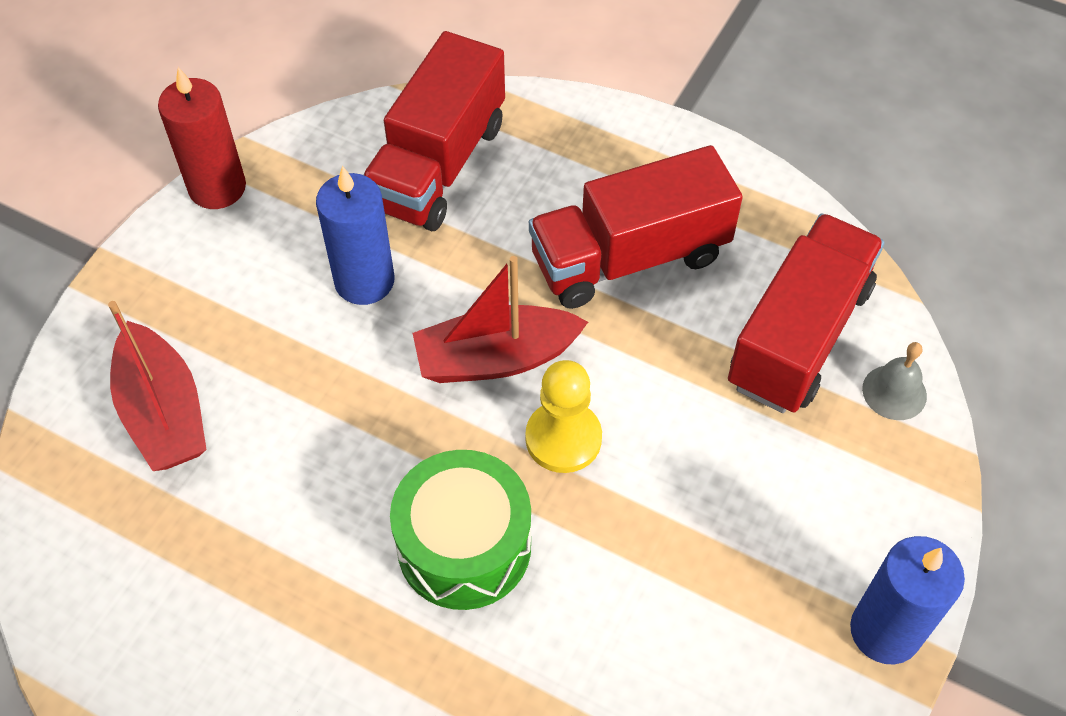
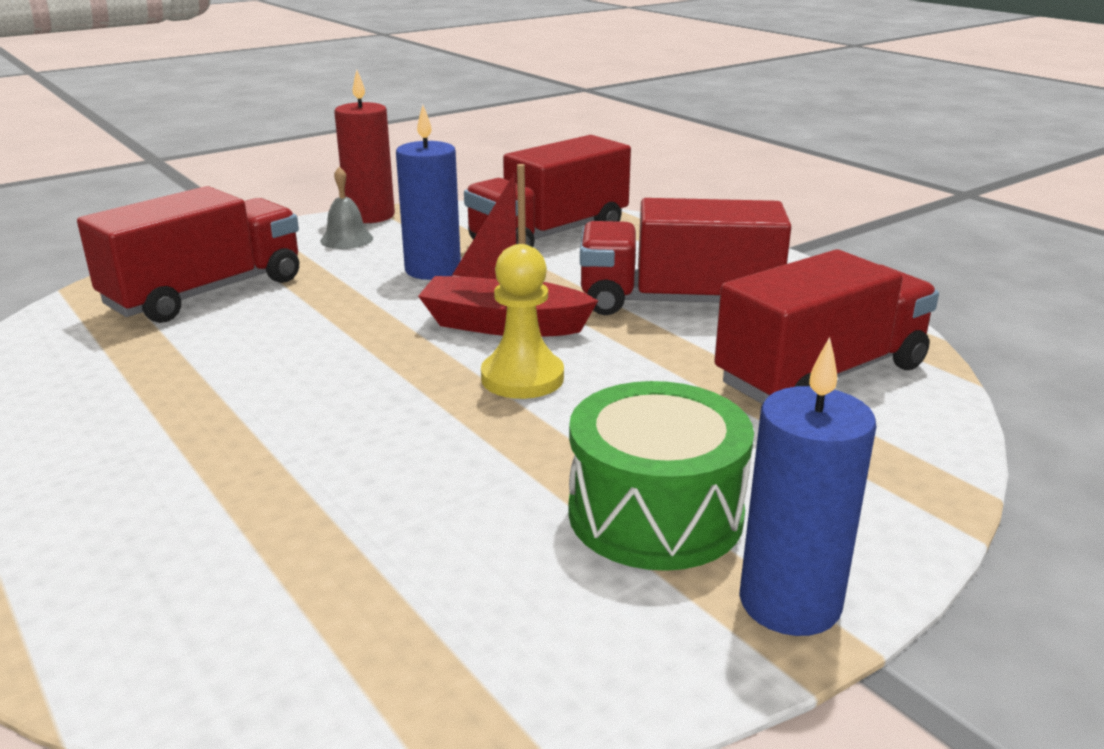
camera: 25 degrees right, 30 degrees down
red boat [108,301,207,471] -> red truck [77,186,299,323]
green drum [390,450,531,610] -> green drum moved to [569,381,754,571]
grey bell [862,342,927,420] -> grey bell moved to [320,166,373,249]

